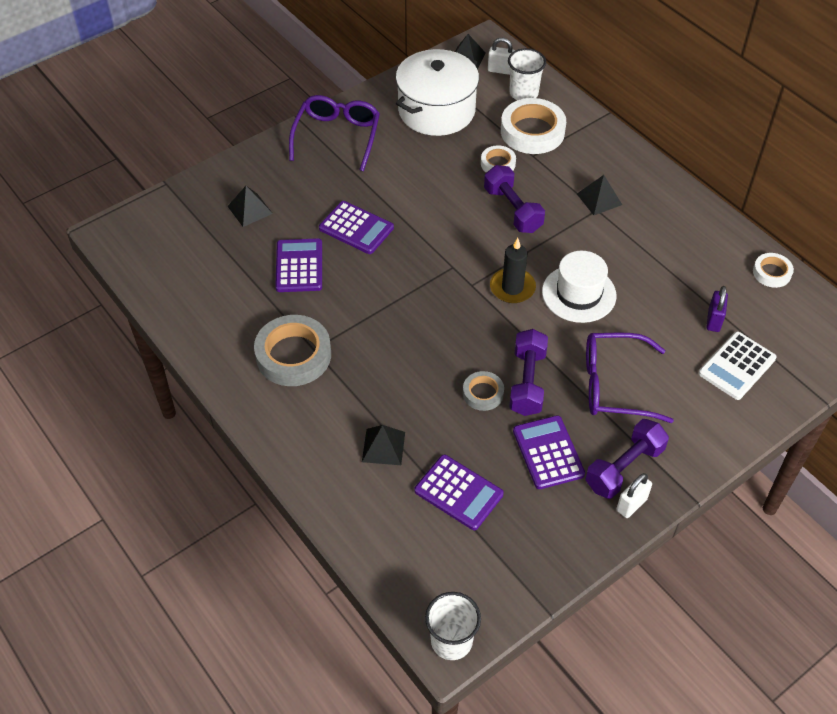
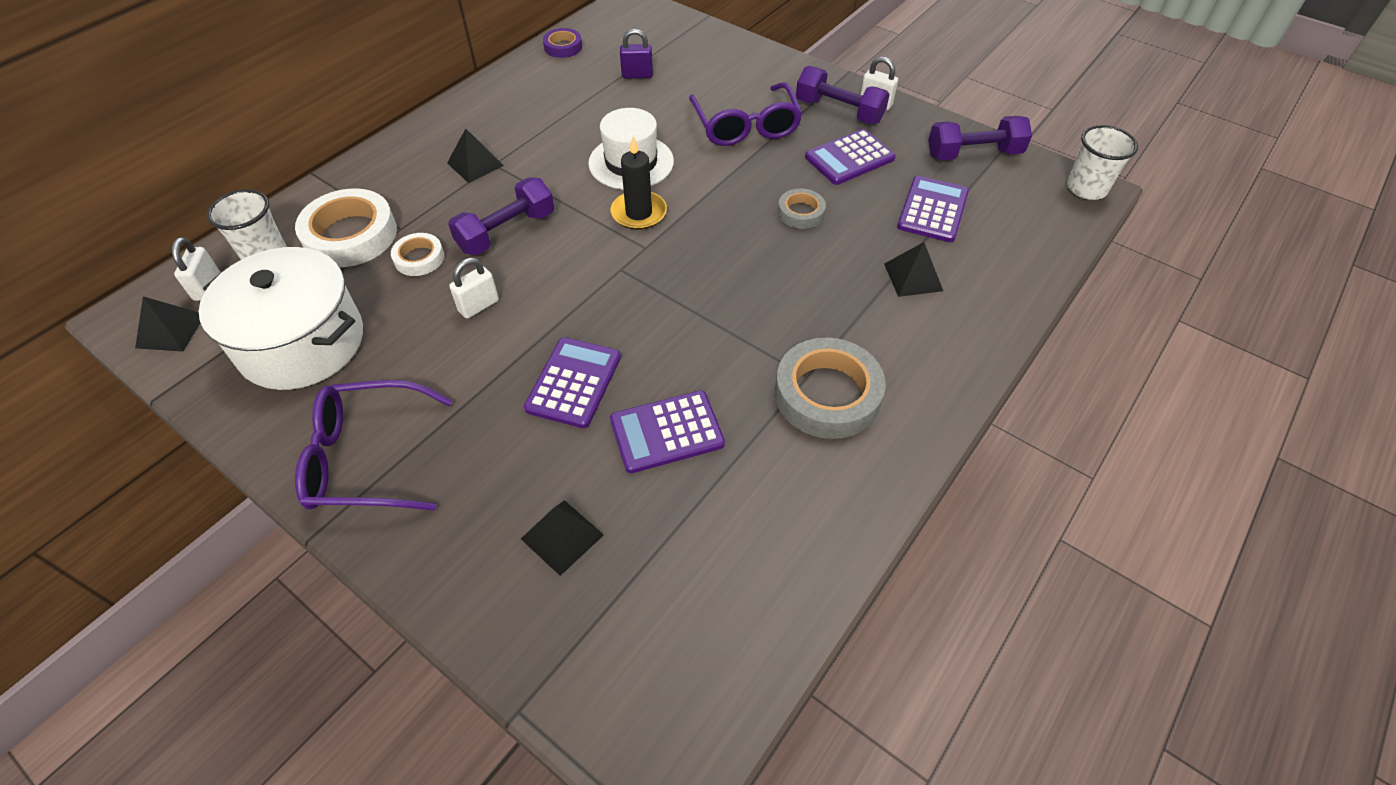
camera: 105 degrees left, 0 degrees up
purple dumbbell [509,329,548,416] -> purple dumbbell moved to [928,116,1032,160]
white calculator [699,332,777,400] -> none
white tape [753,253,794,288] -> purple tape [543,28,582,58]
none -> white padlock [449,258,499,319]

